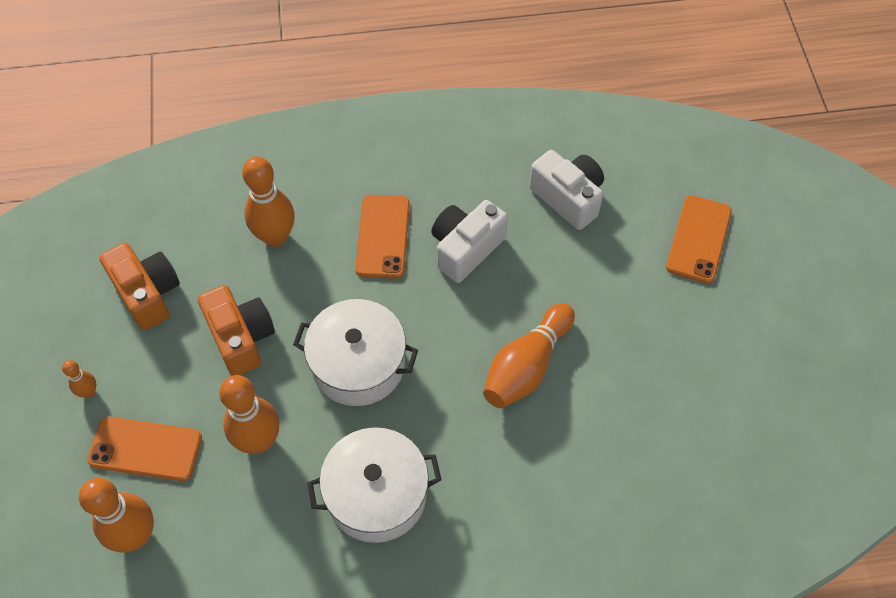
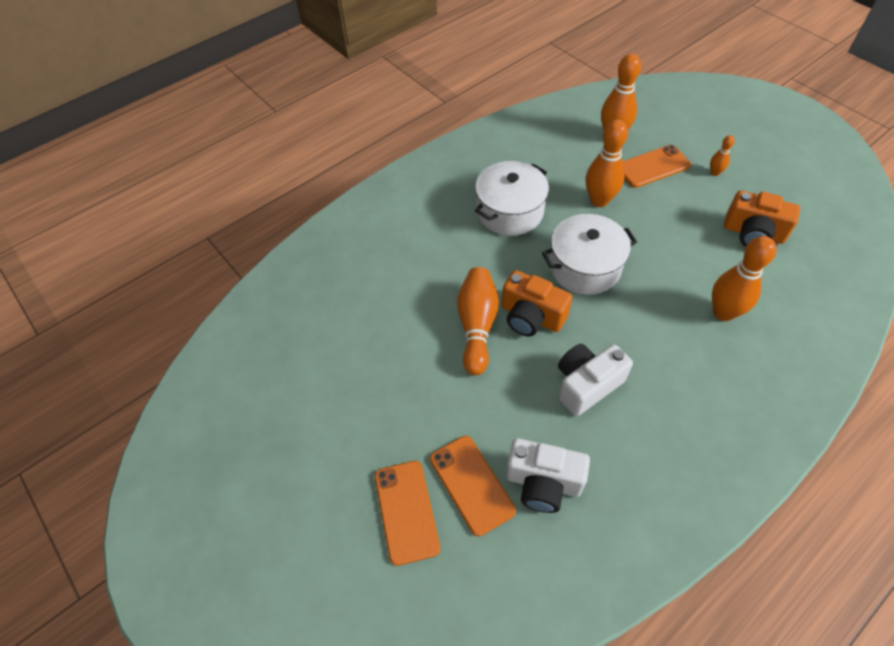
camera: 150 degrees right, 5 degrees down
orange camera [198,285,275,376] -> orange camera moved to [502,270,572,336]
orange phone [355,195,410,279] -> orange phone moved to [430,436,516,537]
white camera [431,200,508,283] -> white camera turned 135 degrees counterclockwise [558,344,633,416]

